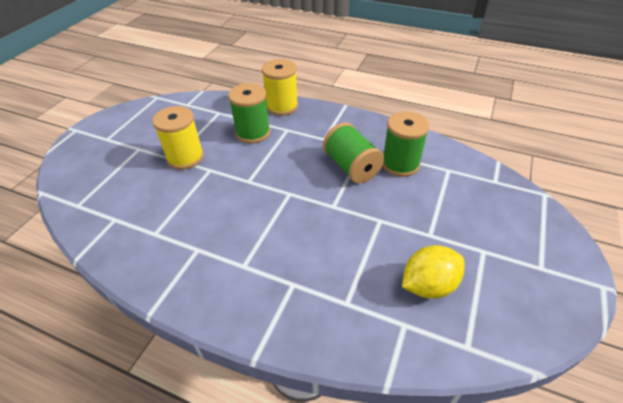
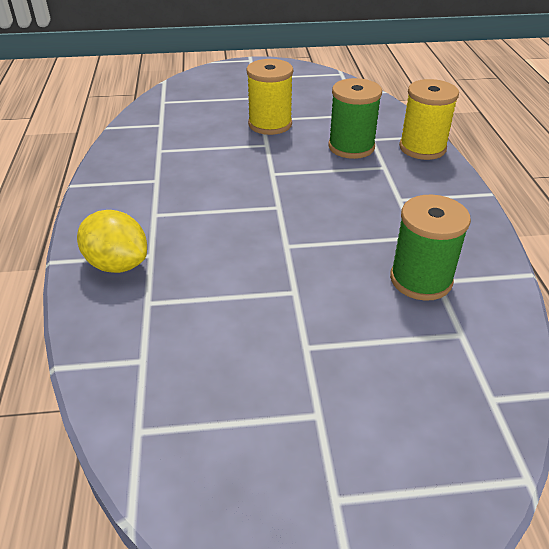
camera: 60 degrees right, 5 degrees down
green spool [323,122,384,183] -> none
yellow lemon [402,245,464,299] -> yellow lemon moved to [77,210,147,273]

